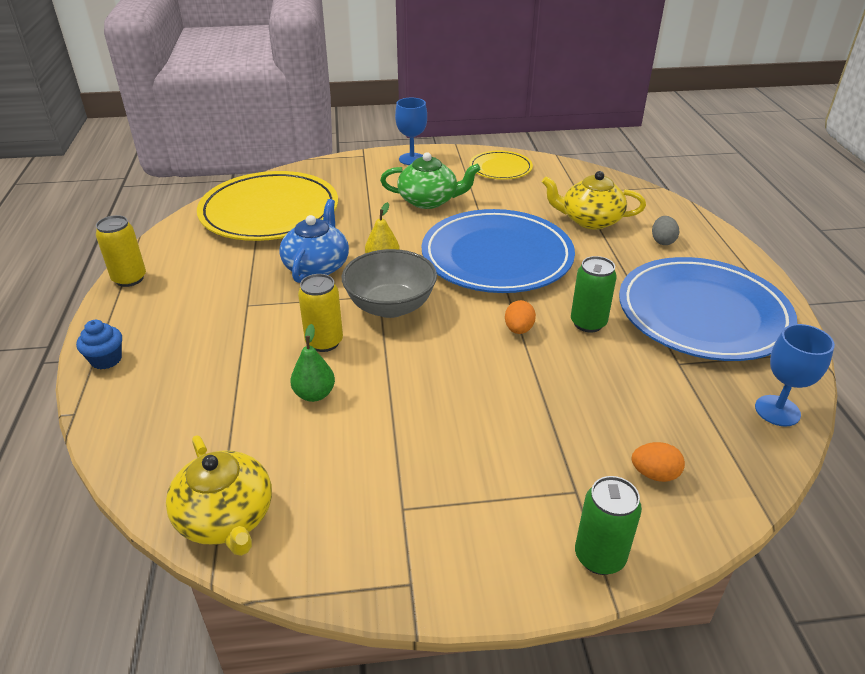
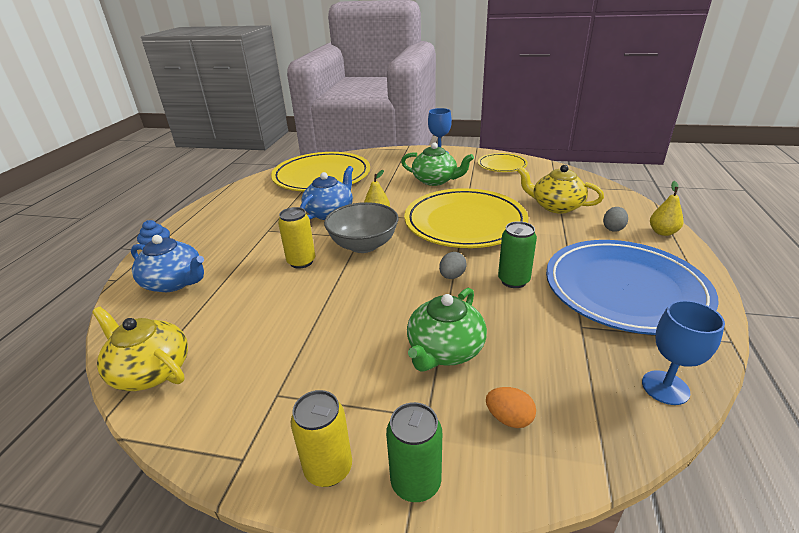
camera: 20 degrees right, 5 degrees down
yellow can [96,215,146,287] -> yellow can moved to [291,390,352,487]
yellow teapot [166,435,272,556] -> yellow teapot turned 135 degrees clockwise [92,307,188,391]
green pear [290,324,335,402] -> none
blue plate [422,209,575,293] -> yellow plate [404,188,529,248]
orange egg [505,300,536,334] -> grey egg [439,252,467,279]
none -> blue teapot [131,235,204,292]
none -> green teapot [407,288,487,372]
none -> yellow pear [650,181,683,236]

